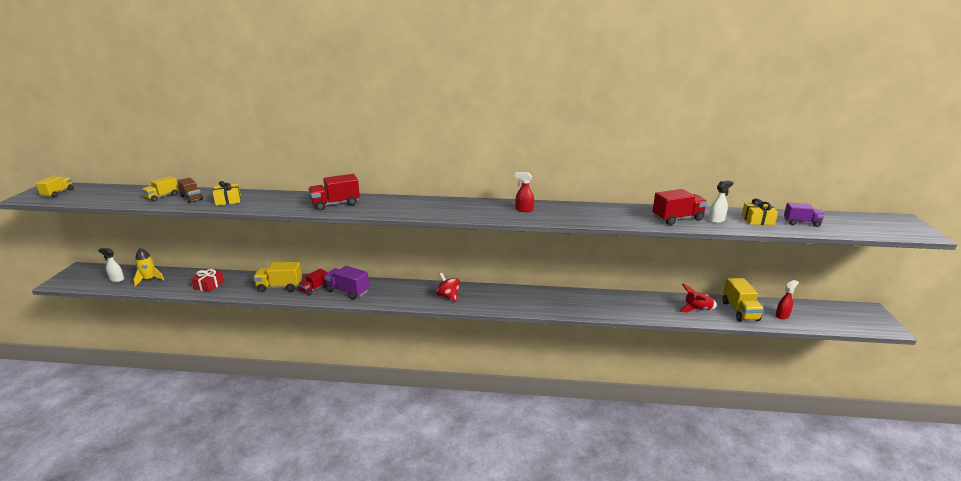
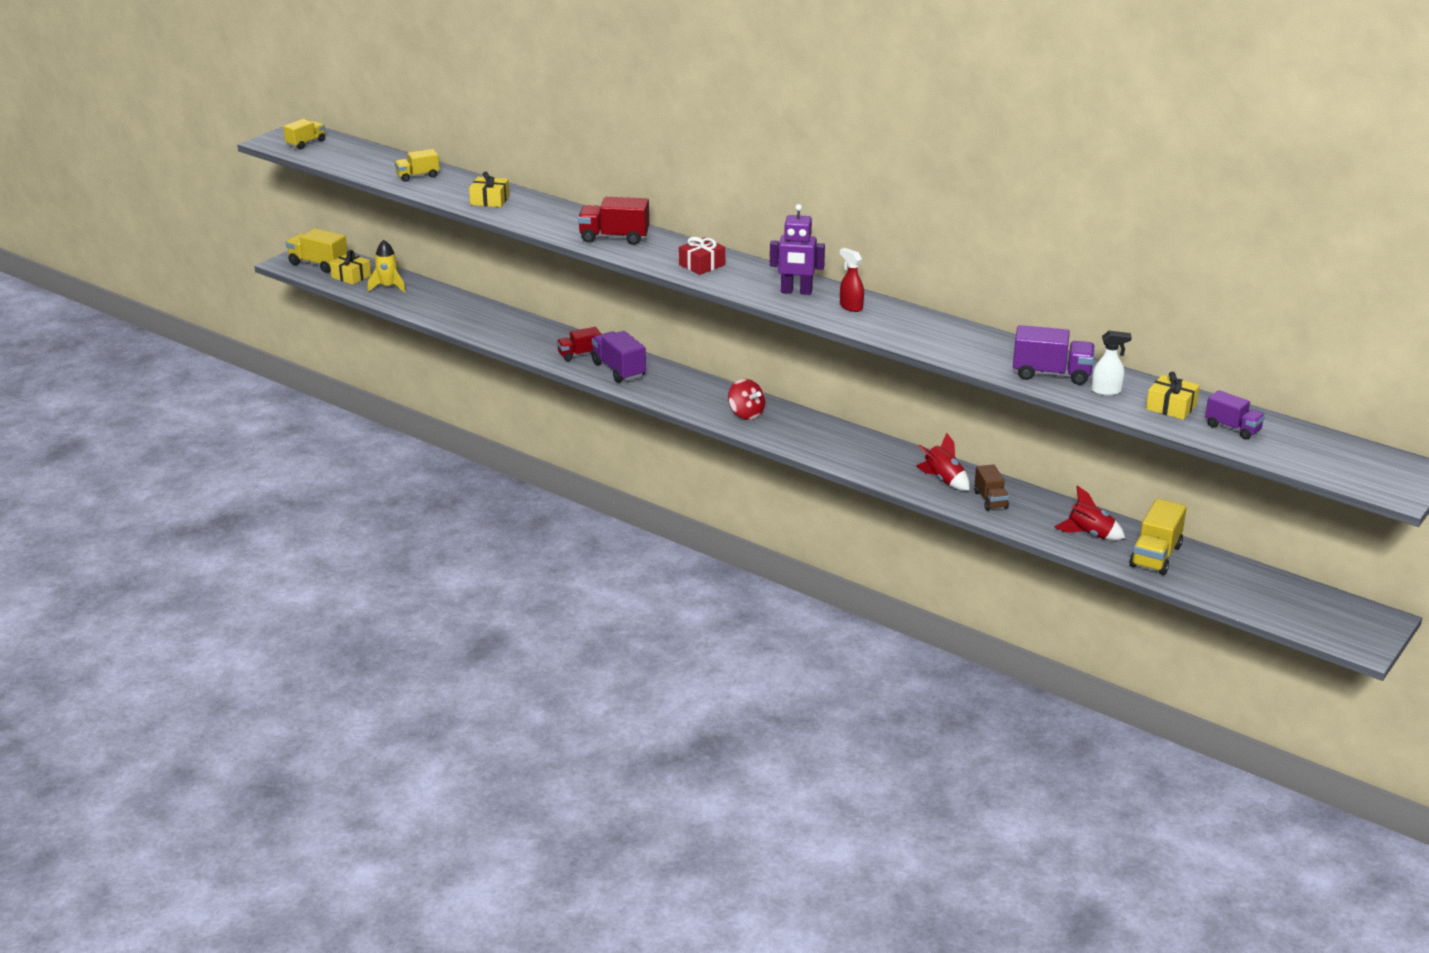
camera: 30 degrees right, 5 degrees up
white spray bottle [98,248,124,282] -> yellow gift [330,250,371,285]
brown truck [177,178,203,203] -> brown truck moved to [974,464,1009,511]
red gift [191,269,224,292] -> red gift moved to [679,237,725,275]
yellow truck [253,262,302,292] -> yellow truck moved to [286,228,347,273]
red spinning top [436,273,460,302] -> red spinning top turned 150 degrees clockwise [728,379,765,420]
red truck [652,189,708,225] -> purple truck [1013,325,1095,385]
red spray bottle [776,280,799,319] -> none
none -> purple robot [770,204,825,295]
none -> red rocket [916,433,970,491]

